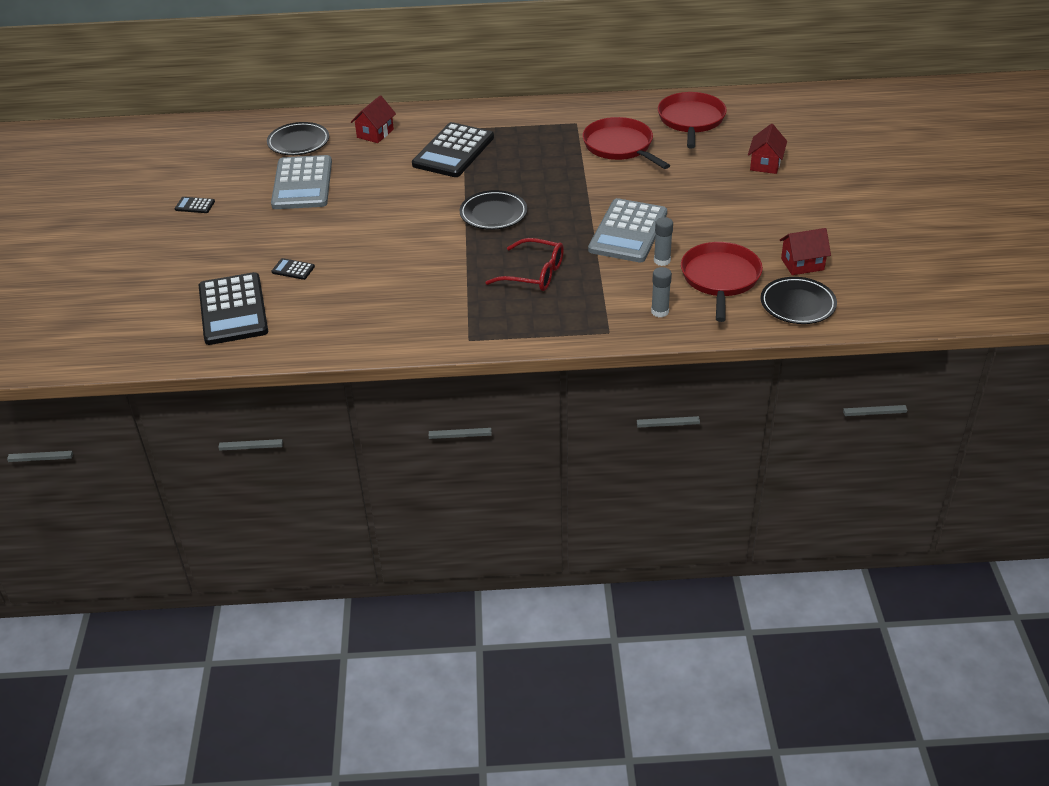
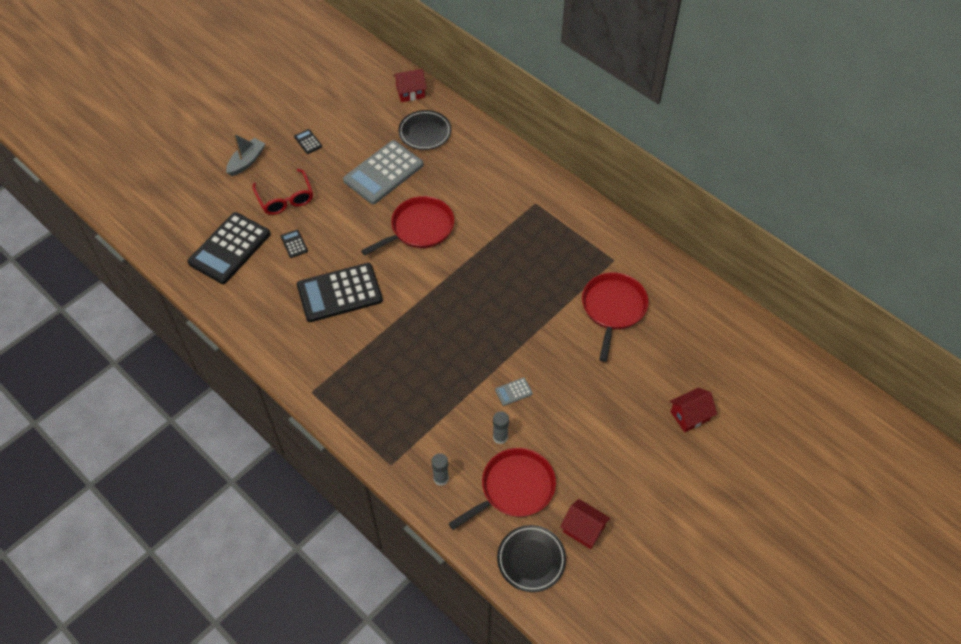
camera: 45 degrees right, 15 degrees up
red house [351,96,396,143] -> red house moved to [393,69,427,102]
black calculator [412,122,494,177] -> black calculator moved to [297,263,383,322]
black plate [460,190,527,230] -> none
red glasses [485,238,564,291] -> red glasses moved to [252,169,313,215]
grey calculator [588,198,667,263] -> grey calculator [495,377,533,406], size x0.40
red pan [658,92,727,148] -> red pan moved to [361,196,454,255]
none -> grey boat [226,133,265,176]

